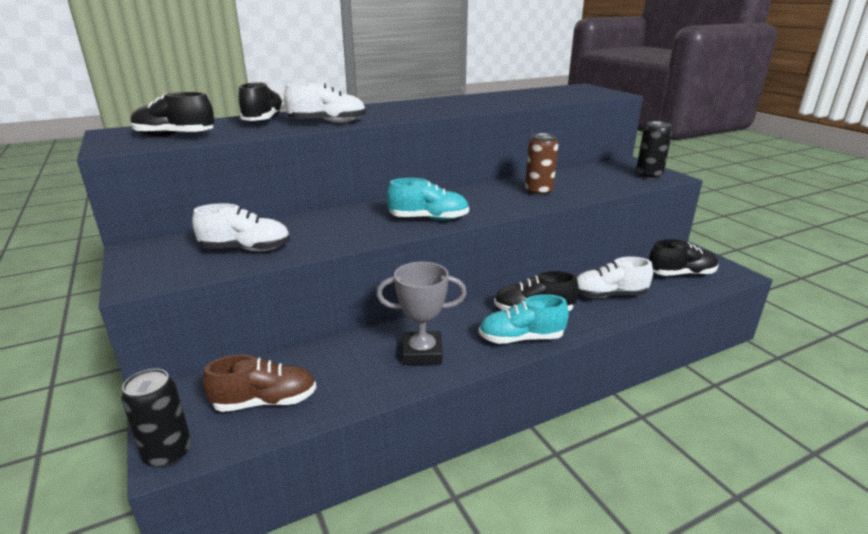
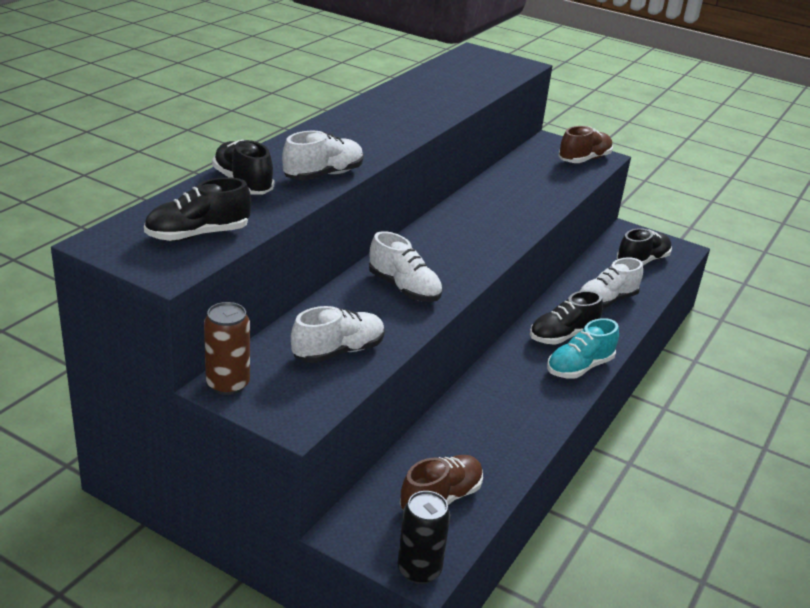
camera: 35 degrees left, 5 degrees up
grey trophy [376,262,467,365] -> none
turquoise shoe [387,178,469,221] -> none
brown can [525,133,559,196] -> brown can moved to [204,302,250,395]
black can [636,121,672,180] -> brown shoe [558,126,613,163]
none -> white shoe [369,231,443,302]

